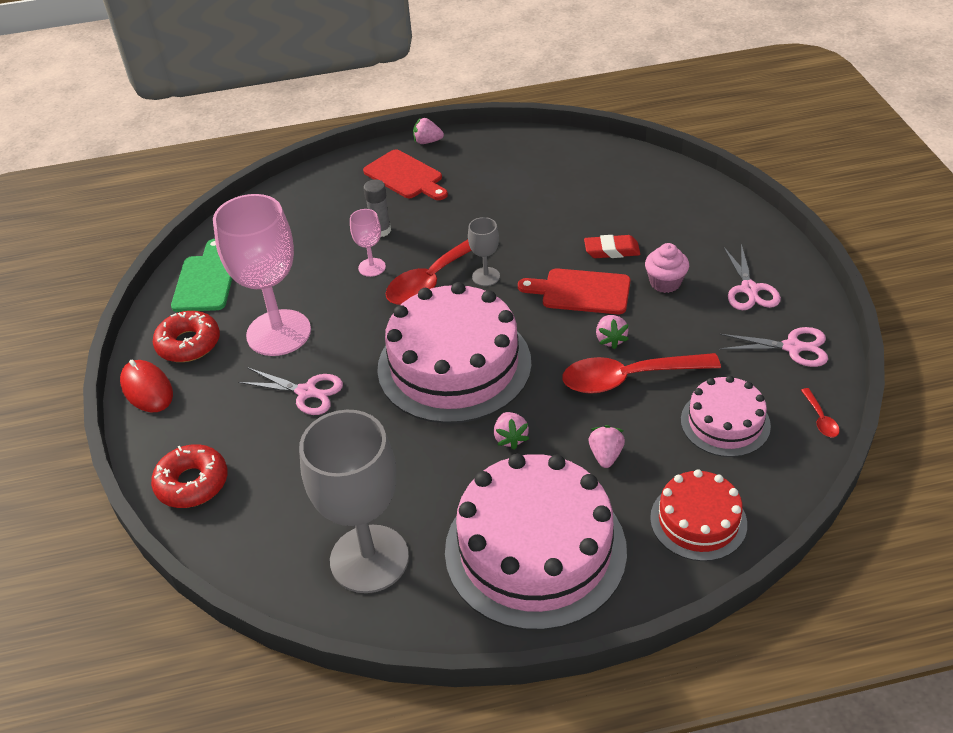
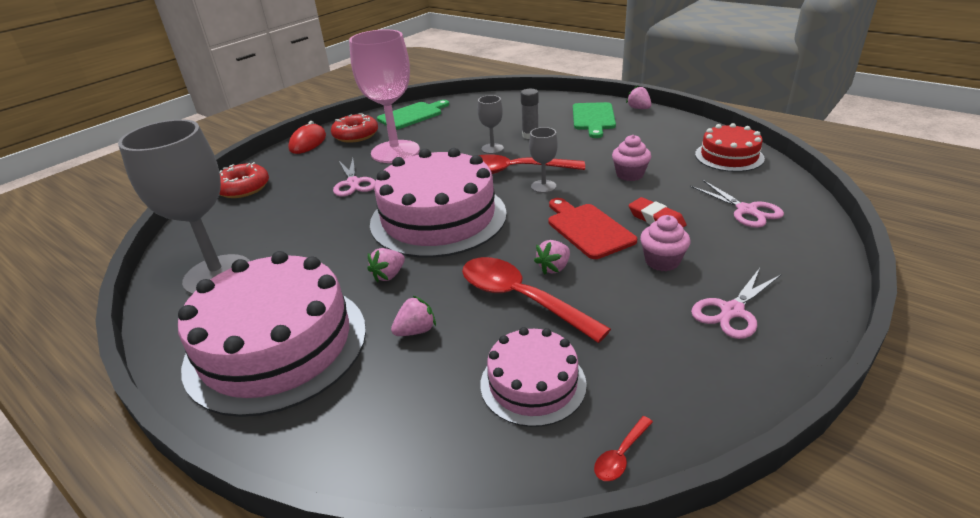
camera: 50 degrees right, 10 degrees down
pink goblet [350,209,386,277] -> grey goblet [478,95,504,154]
red cutting board [363,149,448,200] -> green cutting board [573,102,616,138]
red cake [650,469,747,561] -> red cake moved to [695,123,765,172]
pink scissors [719,327,828,367] -> pink scissors moved to [690,180,784,228]
none -> pink cupcake [612,135,651,181]

